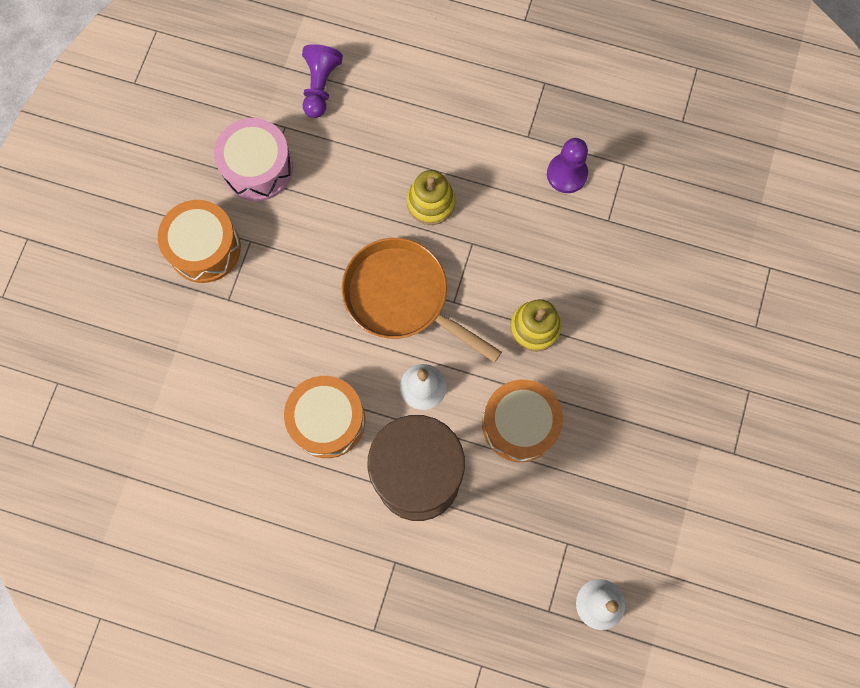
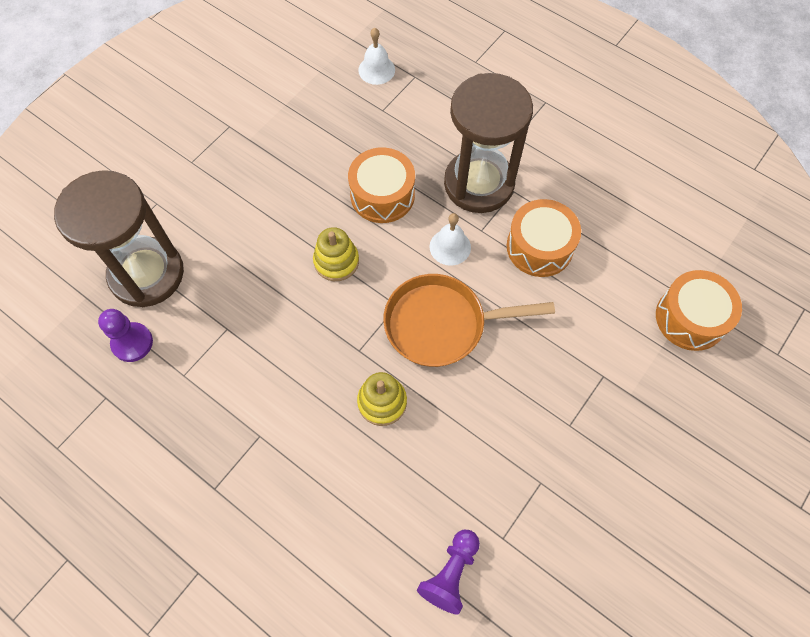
camera: 160 degrees left, 10 degrees down
orange drum [158,200,241,283] -> orange drum moved to [656,270,742,351]
pink drum [214,118,293,201] -> none
orange pan [342,238,502,363] -> orange pan turned 120 degrees clockwise [383,274,555,367]
purple pawn [547,138,588,193] -> purple pawn moved to [98,309,153,362]
none -> brown hourglass [54,170,184,307]

